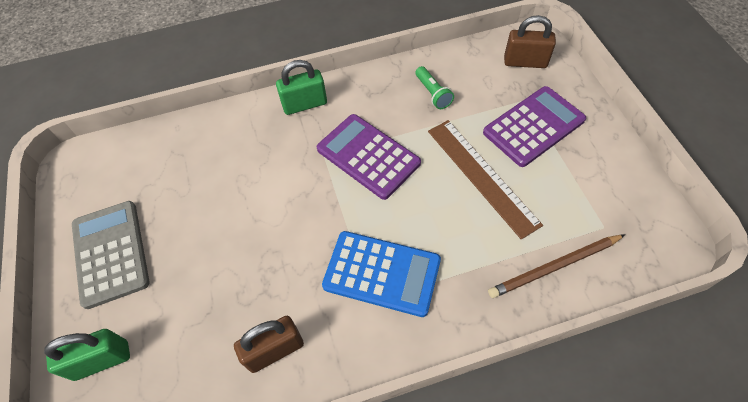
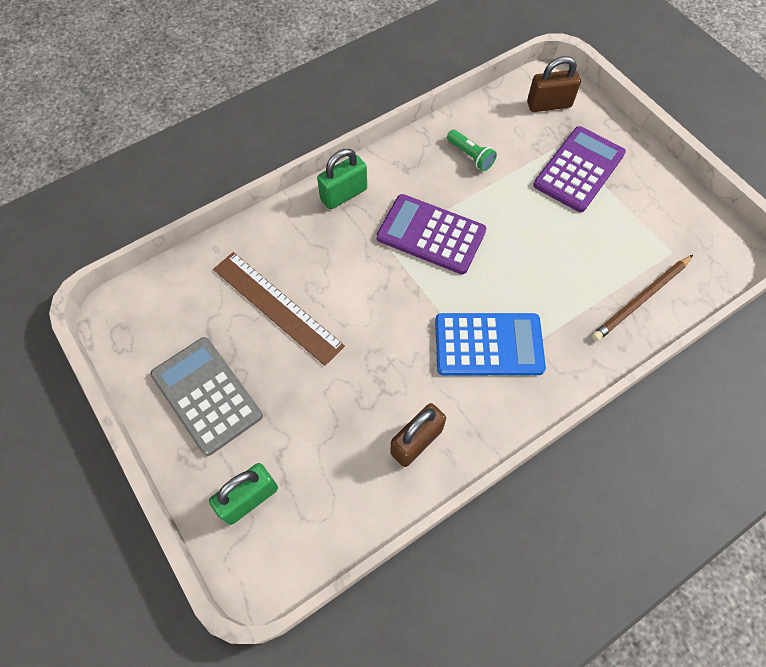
camera: 20 degrees left, 5 degrees up
brown ruler [428,120,543,240] -> brown ruler moved to [213,252,345,366]

